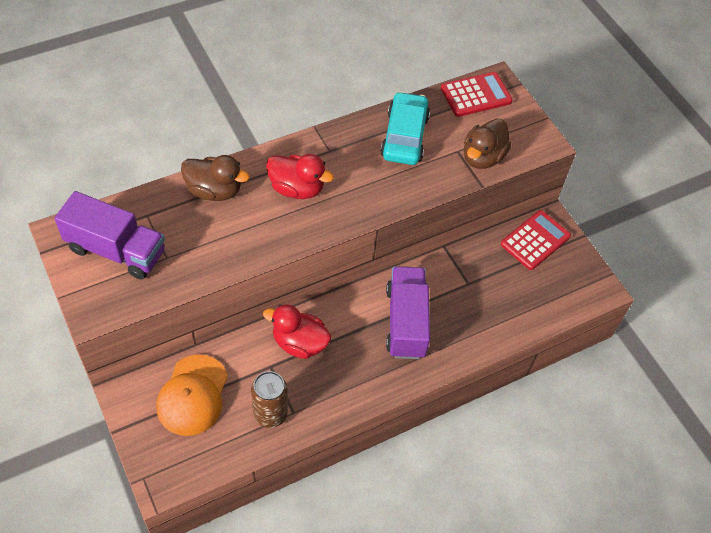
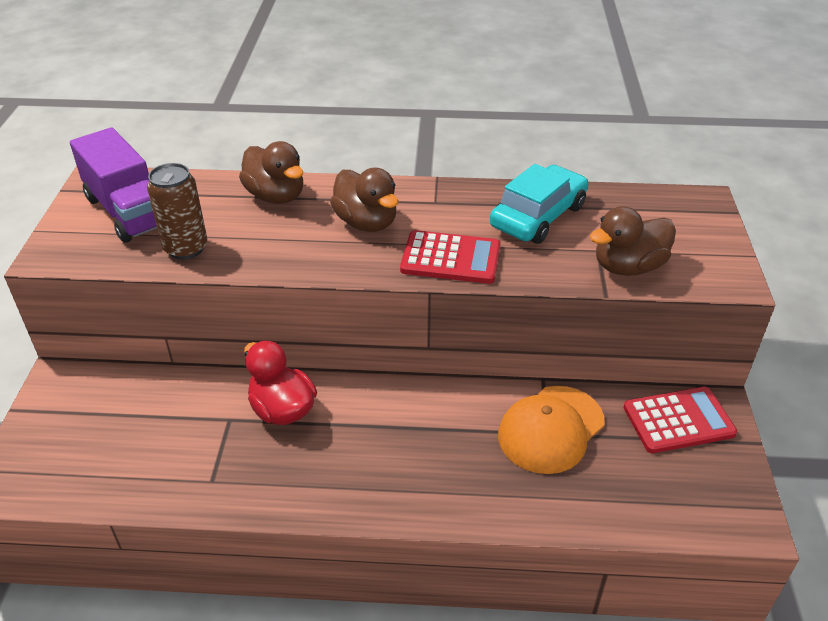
camera: 35 degrees right, 15 degrees down
orange cap [156,354,228,436] -> orange cap moved to [498,386,605,474]
brown can [251,371,288,428] -> brown can moved to [147,163,207,260]
red duck [266,154,334,199] -> brown duck [330,168,398,232]
purple truck [386,266,430,359] -> none
red calculator [441,72,513,117] -> red calculator moved to [400,230,500,284]

